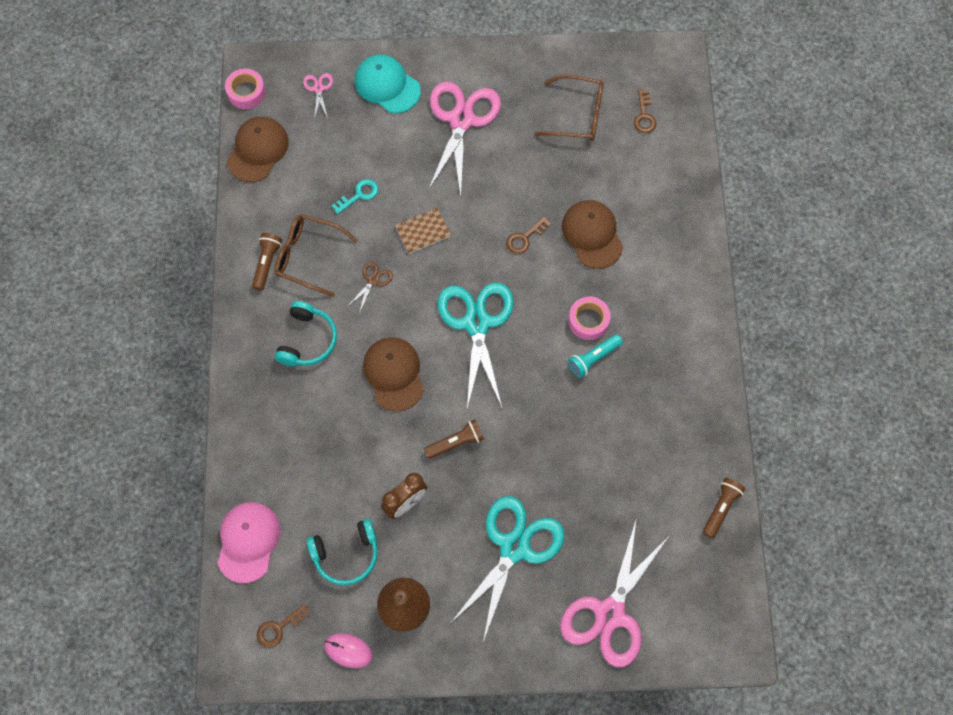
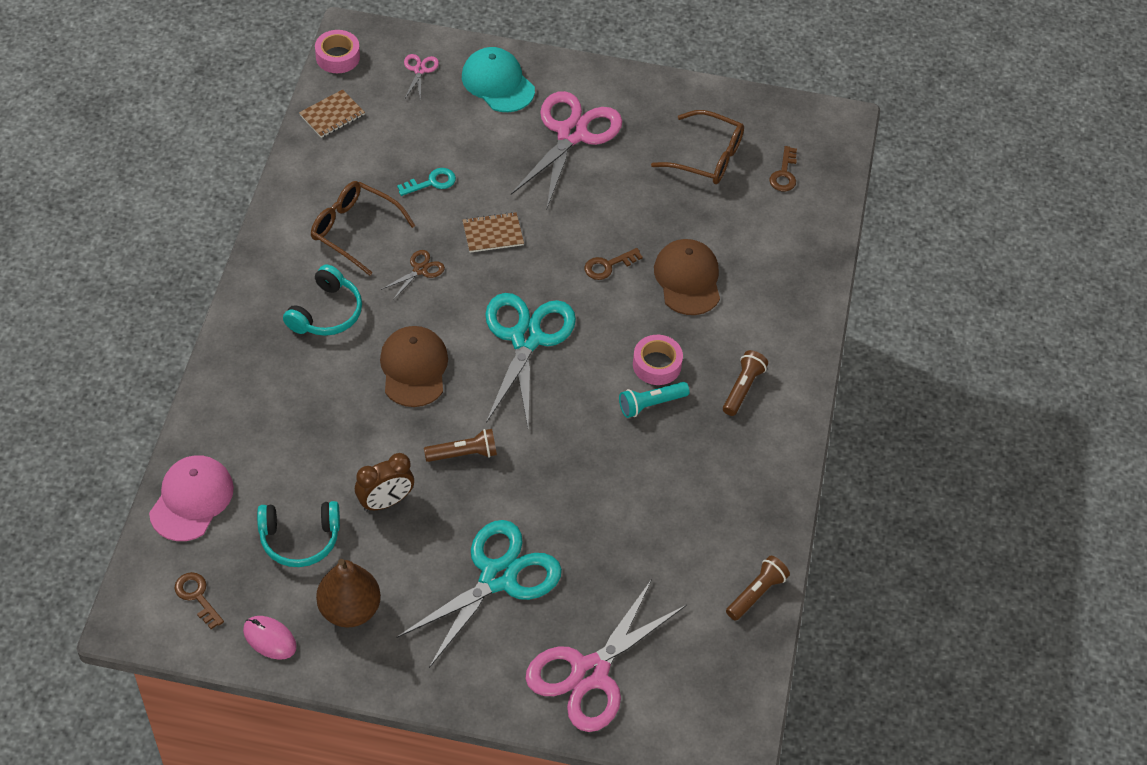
camera: 10 degrees right, 15 degrees down
brown cap [227,117,289,182] -> brown notebook [299,89,365,138]
brown flashlight [252,233,282,291] -> brown flashlight moved to [723,350,768,416]
brown key [257,604,310,648] -> brown key turned 75 degrees clockwise [174,572,224,629]

